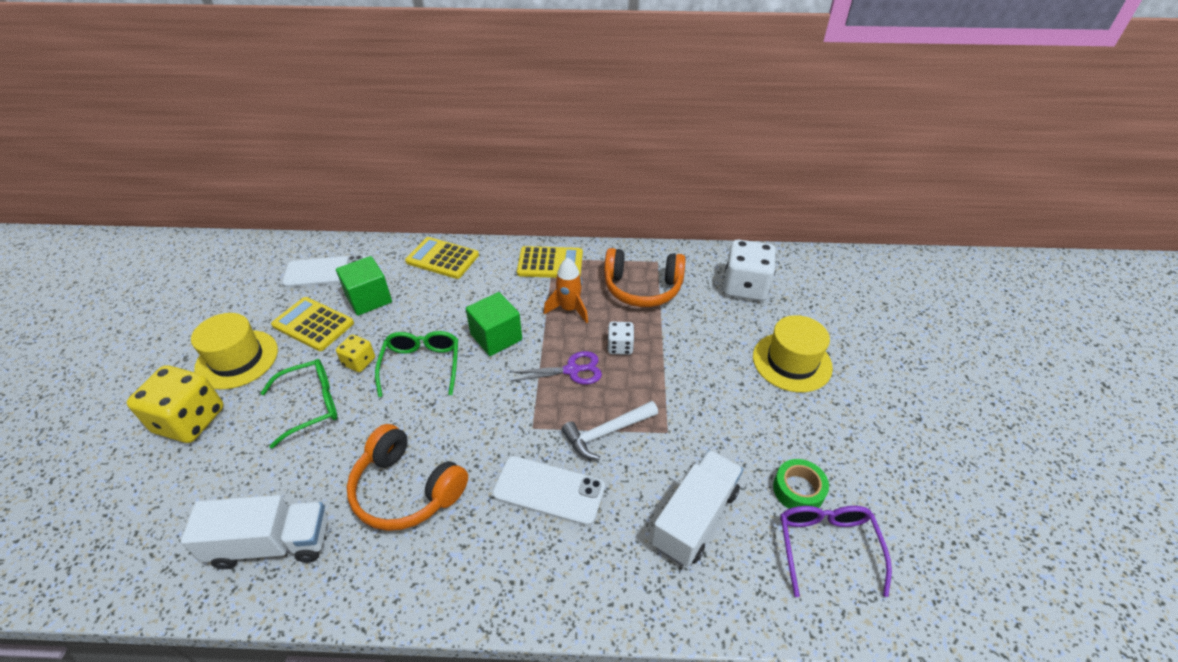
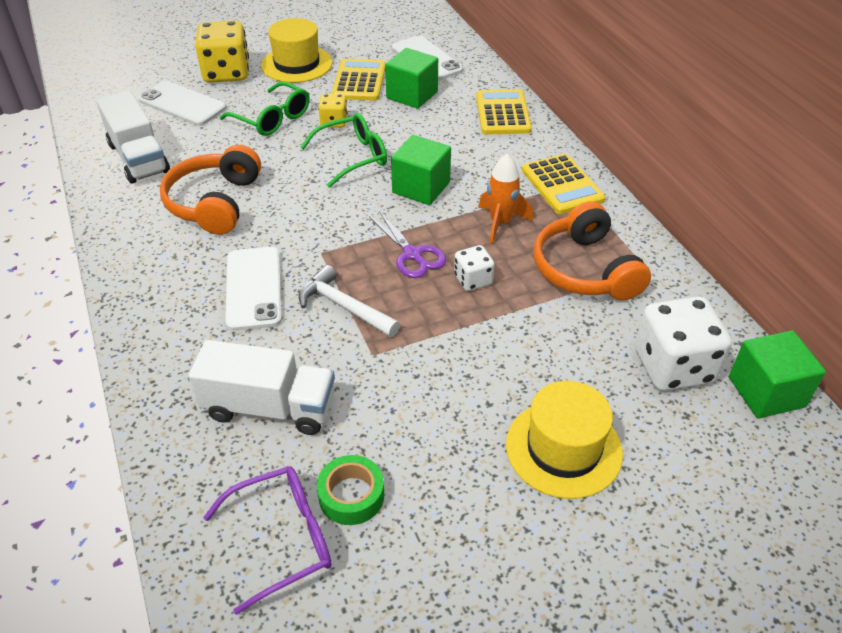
camera: 65 degrees right, 0 degrees up
none -> white phone [138,81,226,126]
none -> green cube [729,330,826,418]

